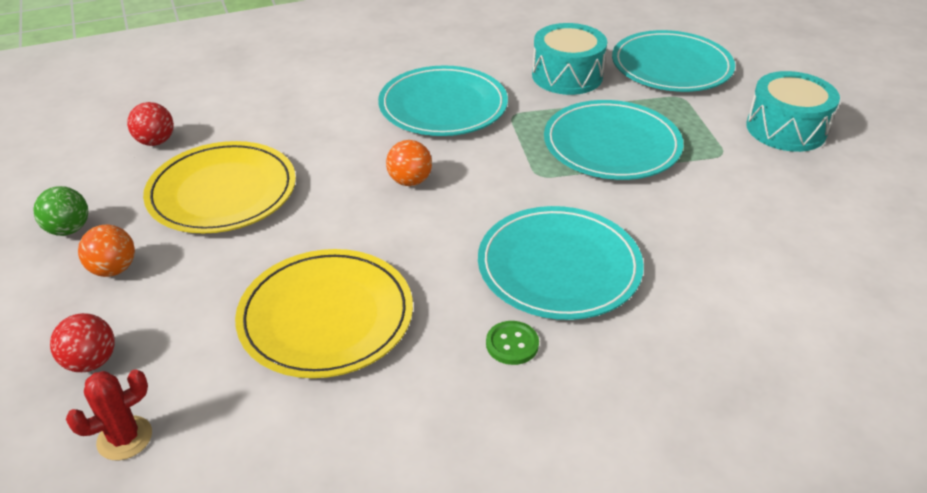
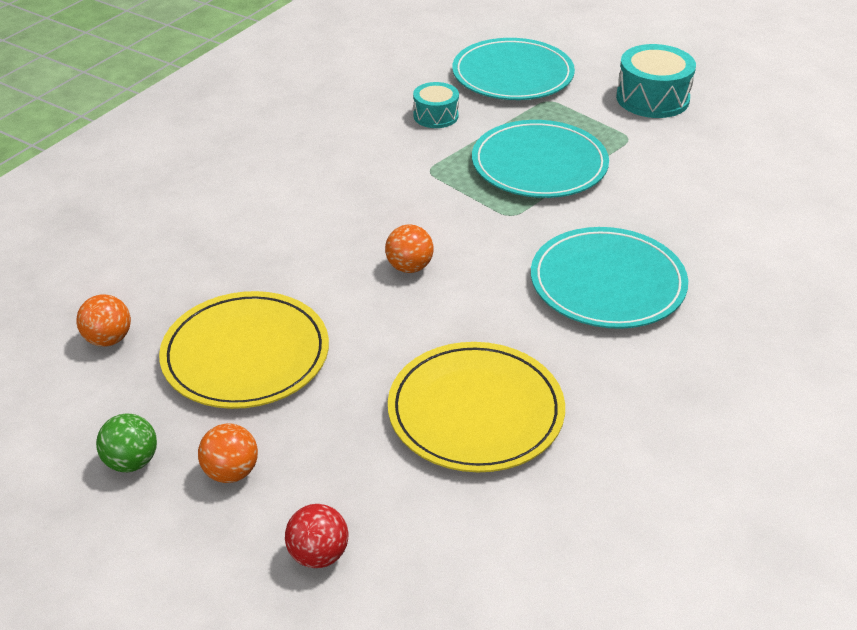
camera: 35 degrees left, 0 degrees up
red cactus [66,369,152,460] -> none
red ball [127,102,174,146] -> orange ball [77,295,131,346]
turquoise plate [378,65,508,136] -> none
green button [486,321,539,365] -> none
turquoise drum [532,23,607,95] -> turquoise drum [413,82,459,128], size x0.61

